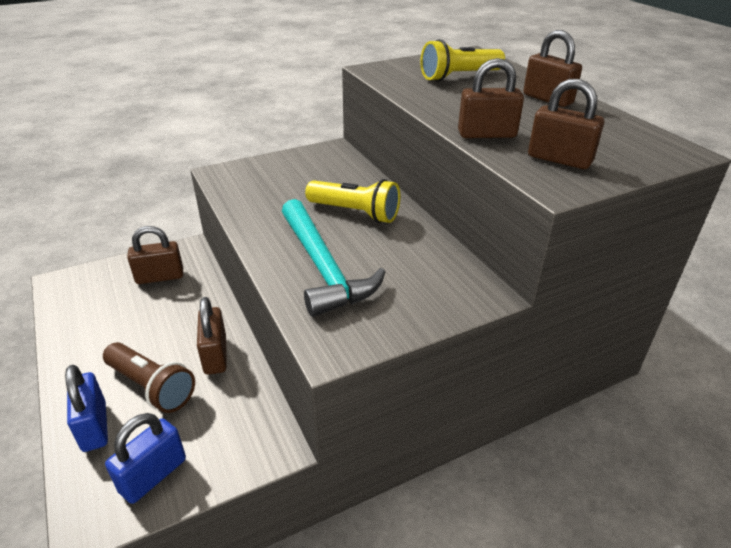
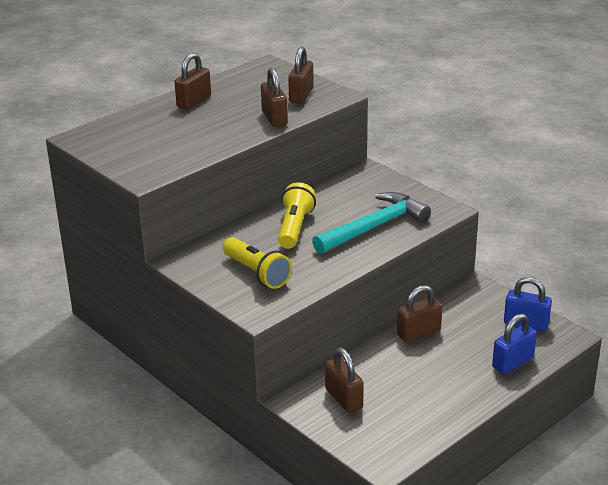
camera: 105 degrees left, 5 degrees down
brown flashlight [103,342,195,413] -> none
yellow flashlight [420,39,505,81] -> yellow flashlight moved to [223,237,292,289]

